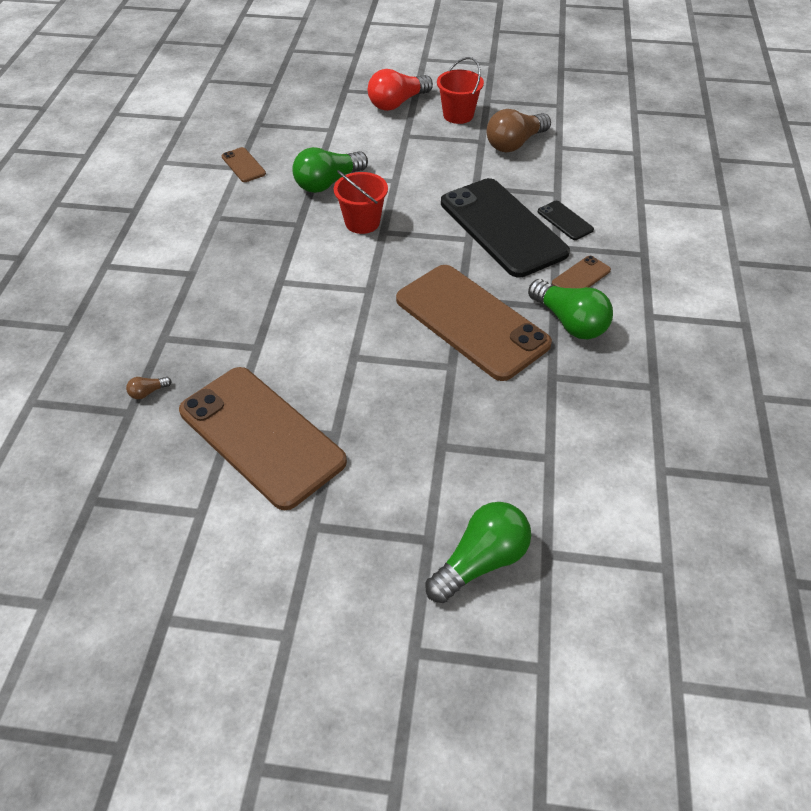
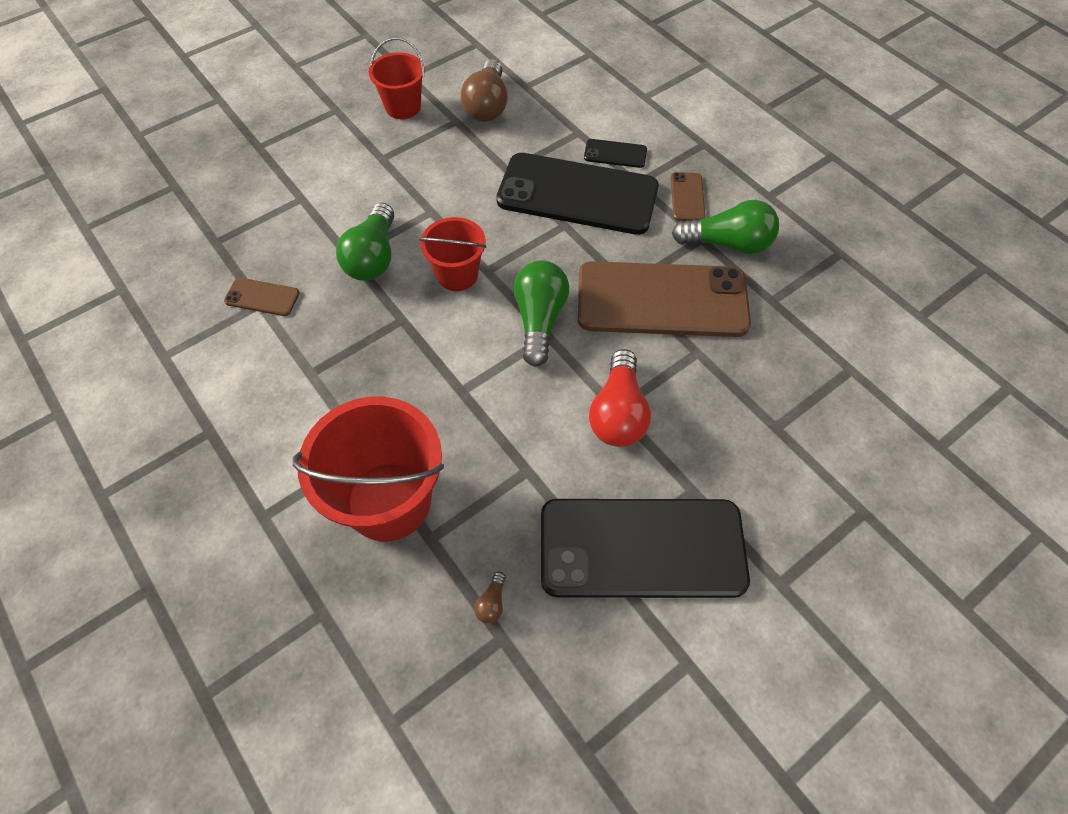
camera: 45 degrees left, 10 degrees up
brown phone [179,367,347,510] -> black phone [541,499,750,598]
red light bulb [368,69,433,111] -> red light bulb moved to [589,349,651,447]
green light bulb [425,502,531,603] -> green light bulb moved to [513,260,569,367]
none -> red bucket [293,397,444,541]

